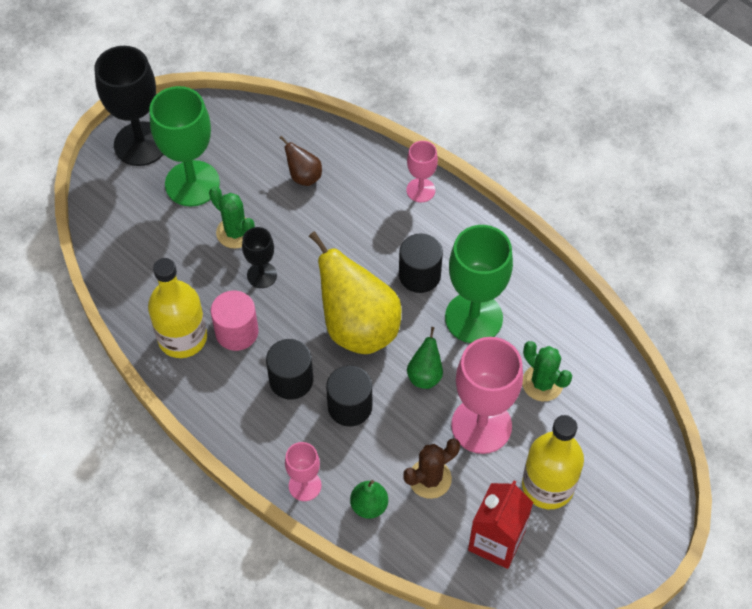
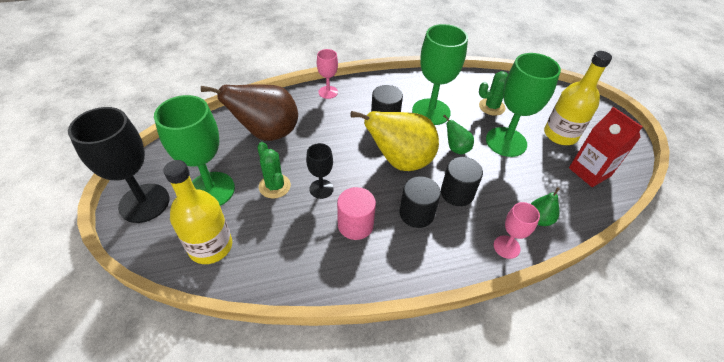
camera: 60 degrees left, 10 degrees down
yellow bottle [148,258,207,358] -> yellow bottle moved to [163,160,232,264]
green cactus [209,186,255,249] -> green cactus turned 75 degrees clockwise [257,142,291,199]
brown pear [280,136,322,186] -> brown pear [201,84,298,141], size x2.18
brown cactus [403,438,460,499] -> none
pink goblet [451,337,523,454] -> green goblet [486,53,561,157]

